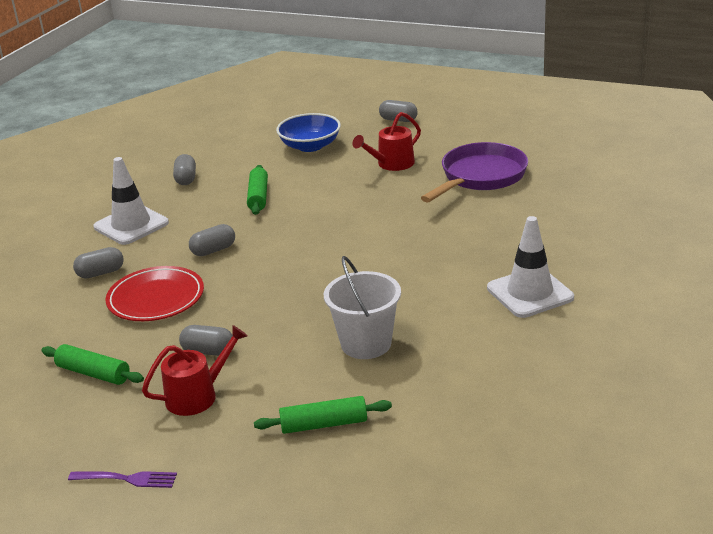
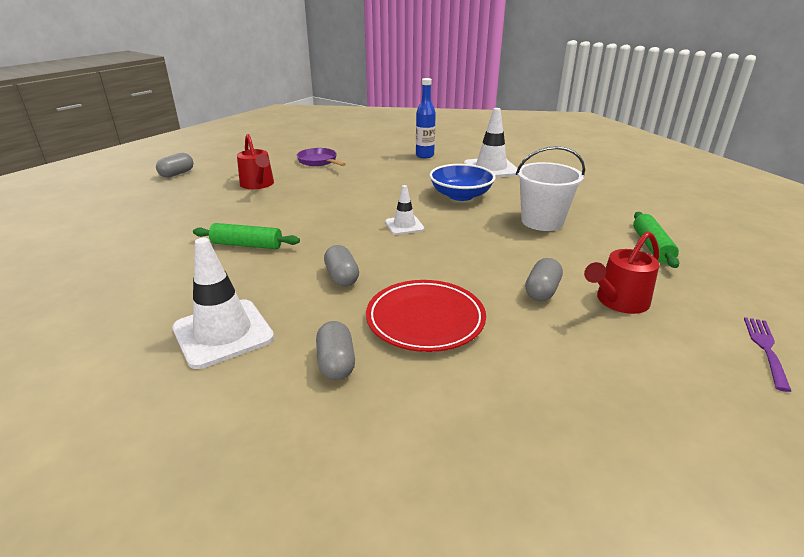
camera: 80 degrees left, 0 degrees up
green rolling pin [41,344,144,385] -> none
red watering can [142,325,248,416] -> red watering can turned 105 degrees counterclockwise [584,231,659,314]
grey capsule [173,154,196,185] -> none
blue bowl [276,113,341,152] -> blue bowl moved to [429,164,496,201]
purple pan [421,142,528,202] -> purple pan [296,148,346,166], size x0.58
none -> white traffic cone [385,185,424,235]
none -> blue bottle [416,78,436,158]

